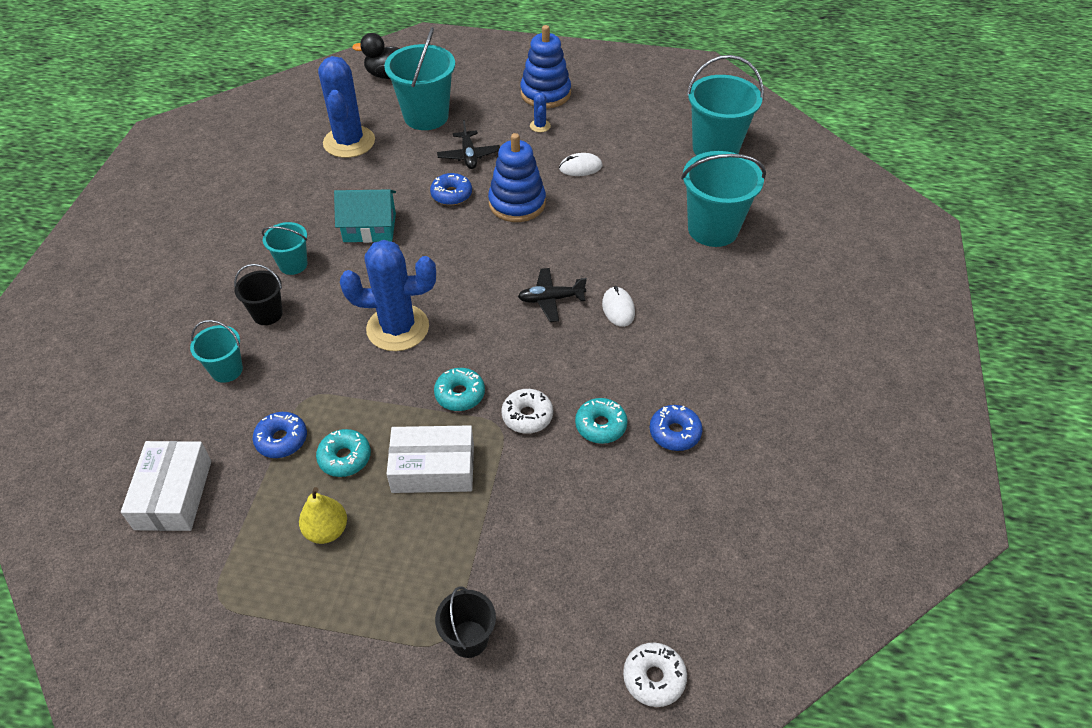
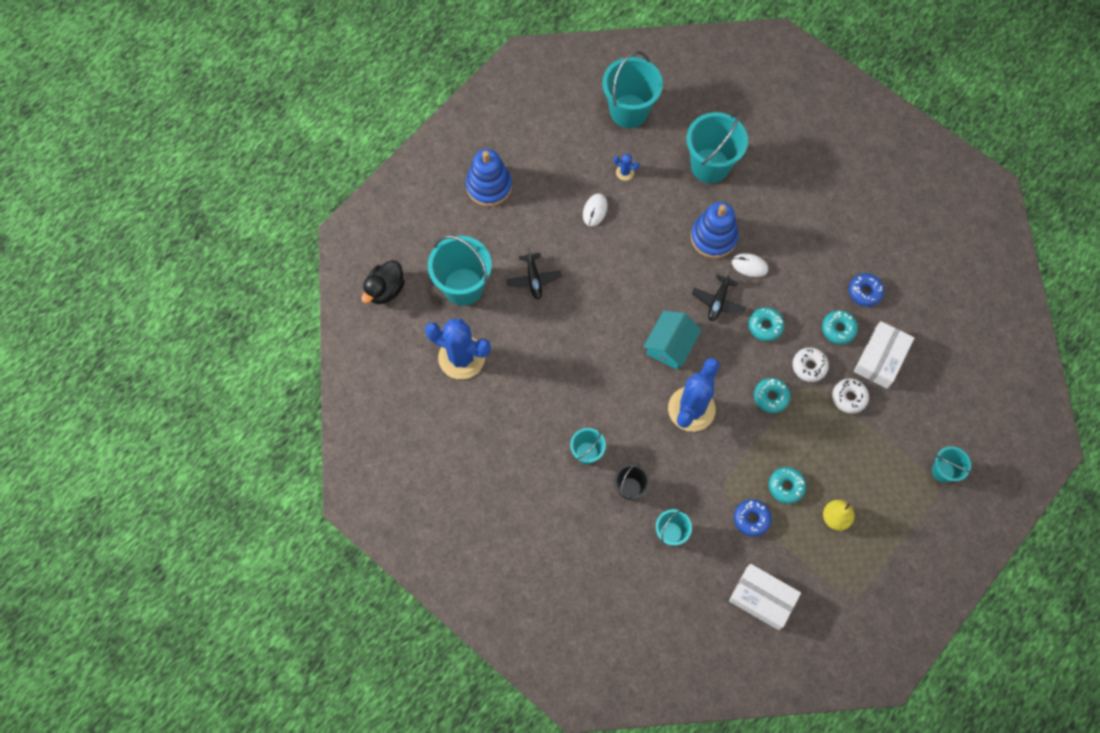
camera: 60 degrees left, 20 degrees up
turquoise house [334,189,396,243] -> turquoise house moved to [643,311,702,370]
white box [387,425,474,493] -> white box moved to [854,321,914,389]
blue donut [430,173,472,205] -> none
black bucket [435,586,496,658] -> turquoise bucket [932,447,971,483]
black plane [437,120,500,169] -> black plane turned 60 degrees clockwise [507,248,562,300]
blue stacking toy [488,133,546,222] -> blue stacking toy moved to [691,202,738,258]
blue cactus [530,92,551,132] -> blue cactus moved to [614,154,639,181]
white donut [623,642,687,707] -> white donut moved to [832,378,869,414]
none -> turquoise donut [749,307,784,341]

